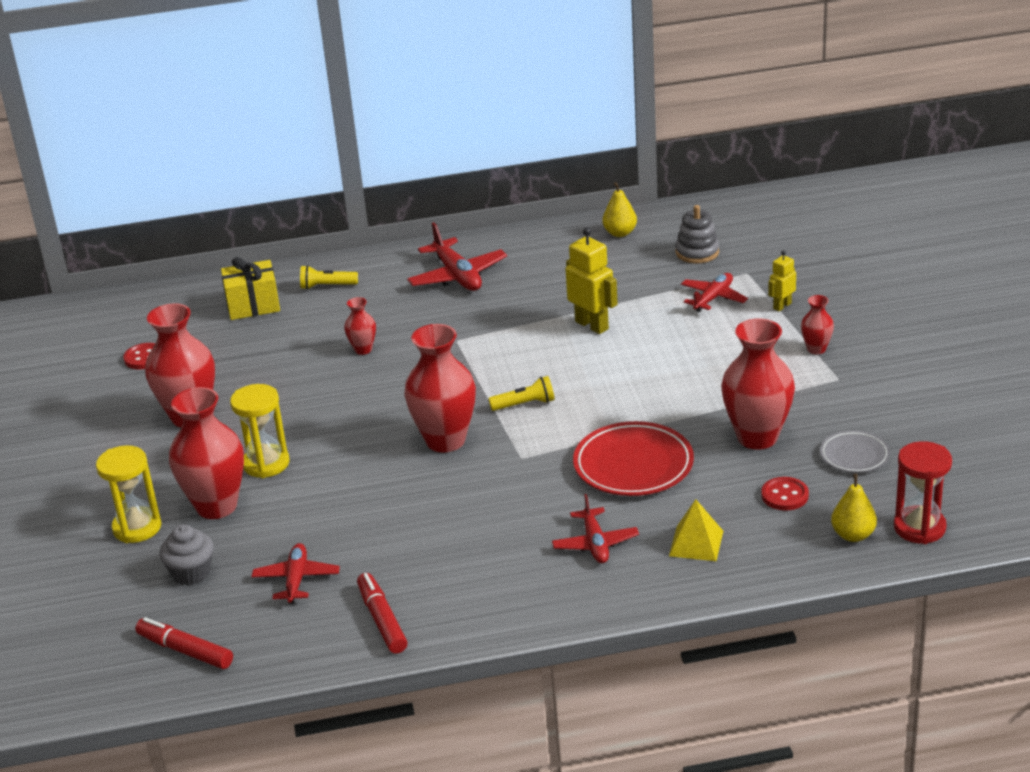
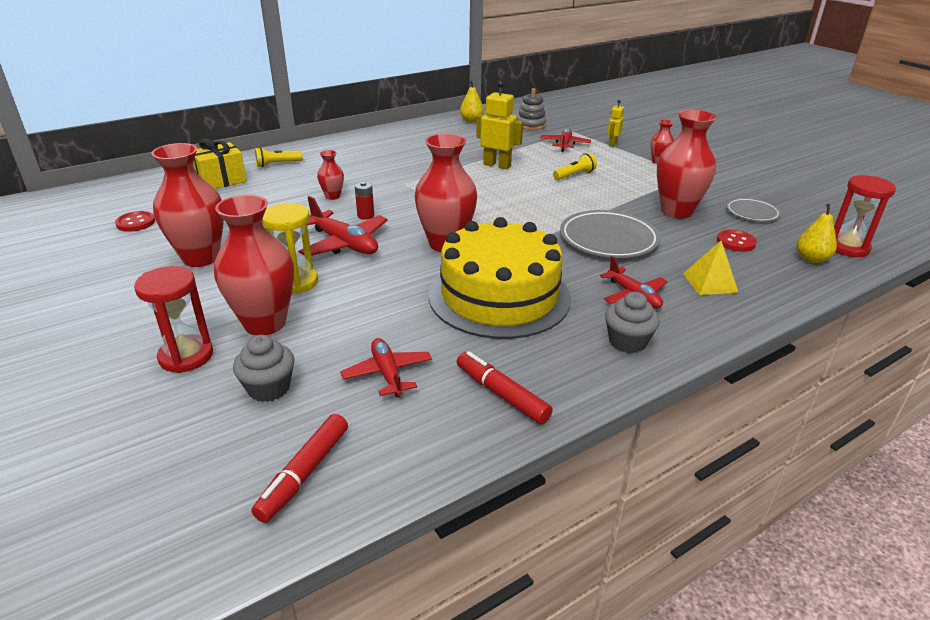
camera: 25 degrees left, 0 degrees up
yellow hourglass [96,445,162,543] -> red hourglass [134,266,213,373]
red marker [135,617,233,669] -> red marker turned 75 degrees counterclockwise [251,414,348,523]
red plane [407,222,507,291] -> red plane moved to [298,196,388,256]
yellow flashlight [488,376,555,411] -> yellow flashlight moved to [553,153,597,180]
red plate [573,421,694,496] -> grey plate [560,210,660,258]
none -> red battery [355,182,374,220]
none -> yellow cake [429,217,571,339]
none -> grey cupcake [605,292,660,353]

